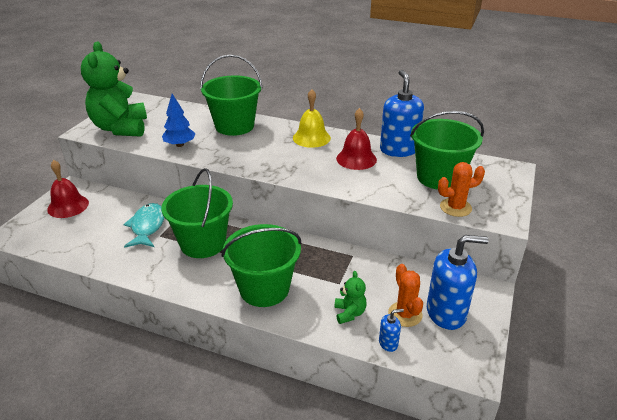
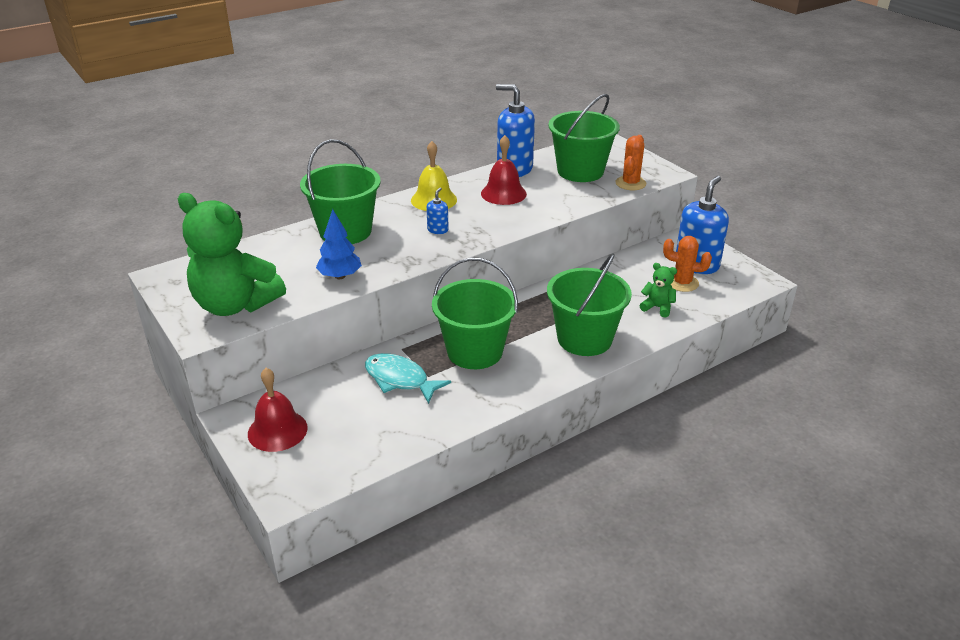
camera: 55 degrees left, 0 degrees up
blue soap dispenser [379,309,404,352] -> blue soap dispenser moved to [426,187,449,234]

